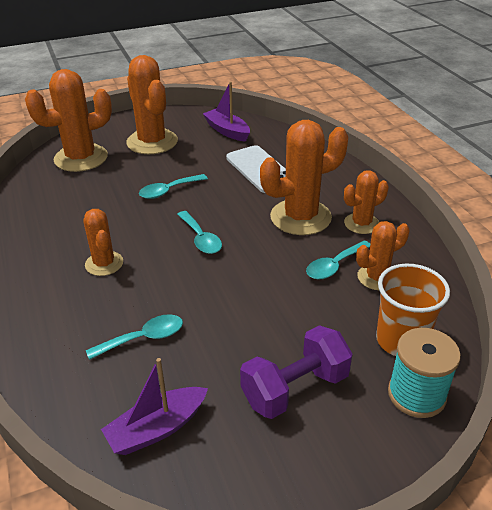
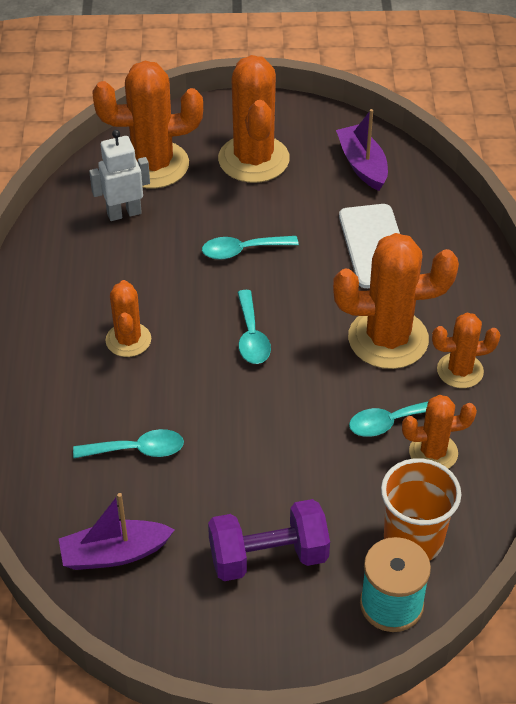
camera: 20 degrees right, 10 degrees up
none -> white robot [89,130,150,221]

